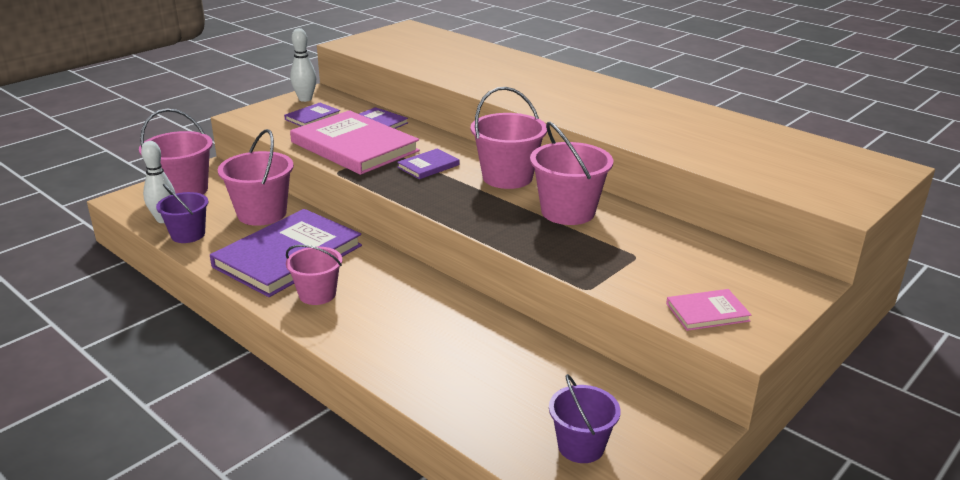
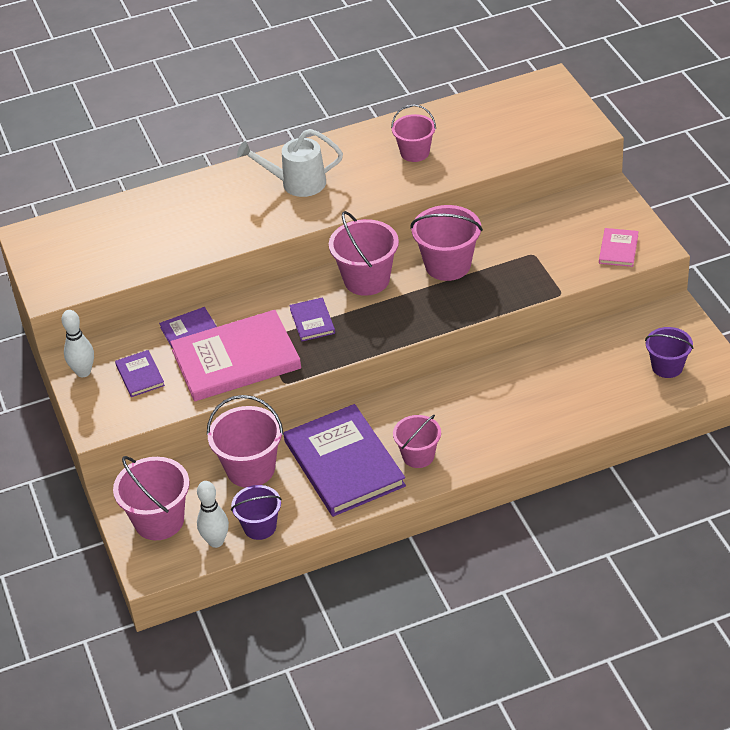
camera: 60 degrees left, 15 degrees up
none -> white watering can [237,129,343,197]
none -> pink bucket [391,104,436,162]

